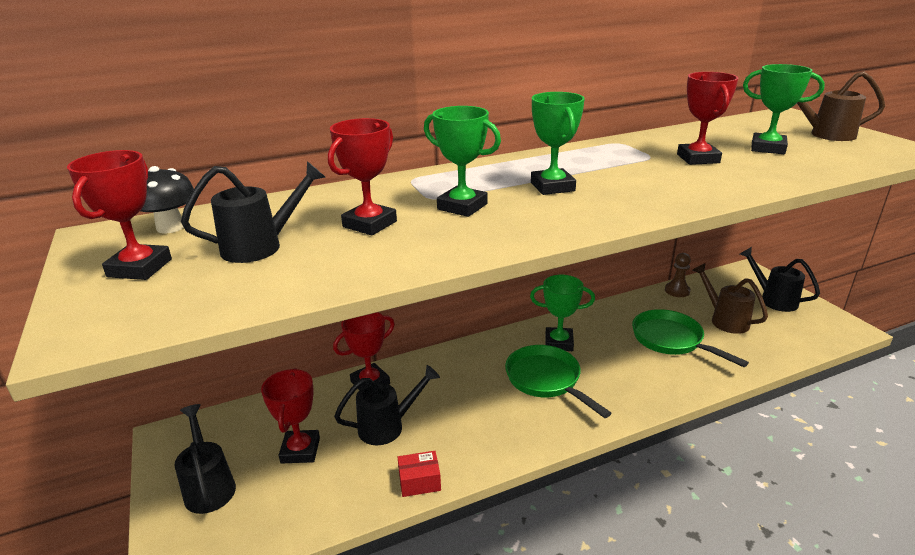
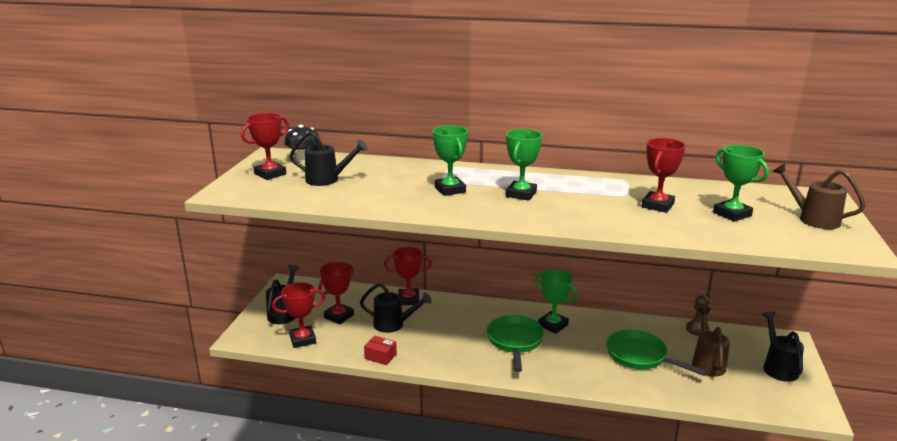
camera: 35 degrees right, 5 degrees down
red trophy [328,118,397,235] -> red trophy moved to [272,282,325,348]
green pan [632,309,749,367] -> green pan turned 45 degrees counterclockwise [606,330,707,376]

